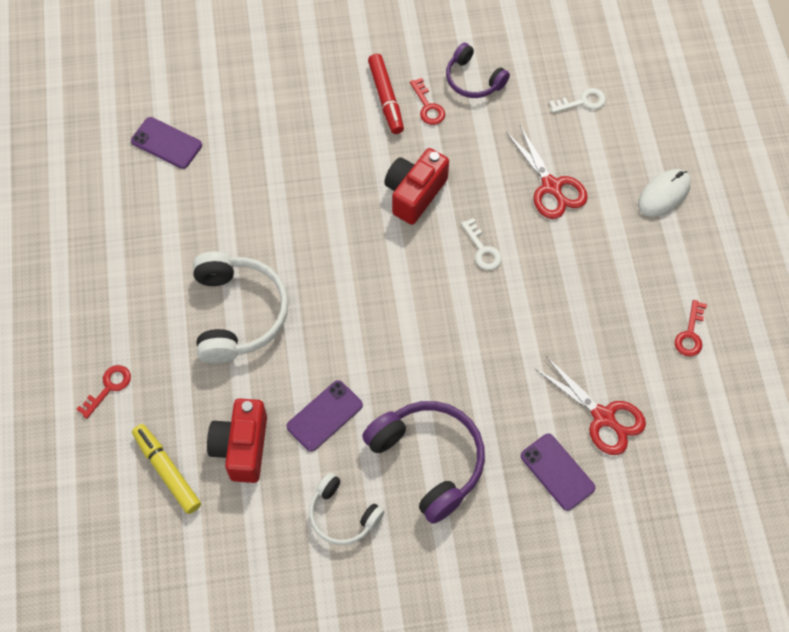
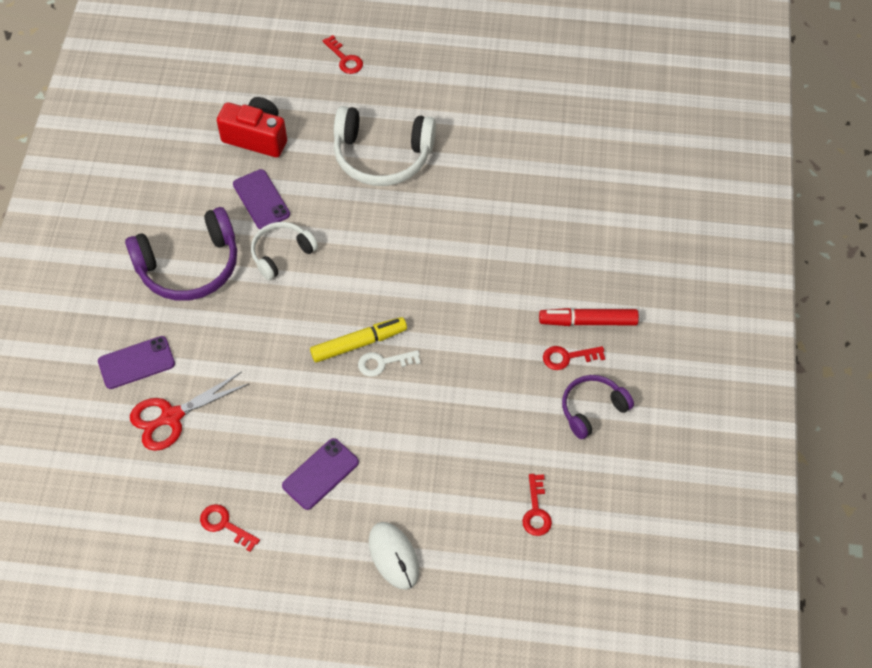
camera: 105 degrees right, 5 degrees down
purple phone [131,117,202,169] -> purple phone moved to [282,438,359,510]
yellow marker [132,424,201,514] -> yellow marker moved to [310,317,407,363]
white headphones [309,473,385,545] -> white headphones moved to [251,222,318,280]
red camera [384,148,449,225] -> none
red scissors [506,126,588,219] -> none
white key [549,88,606,113] -> red key [522,474,552,536]

